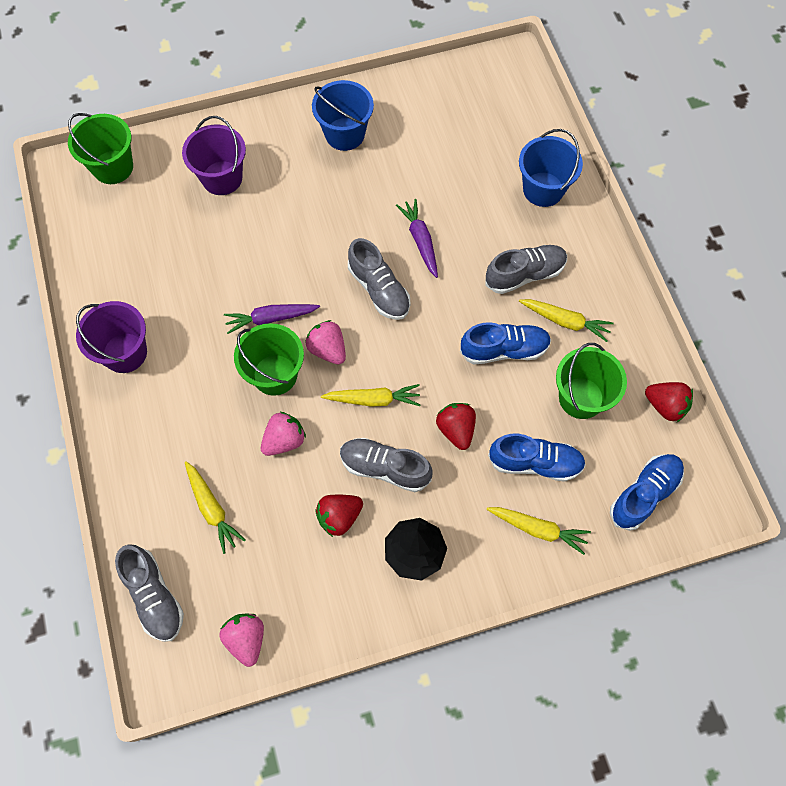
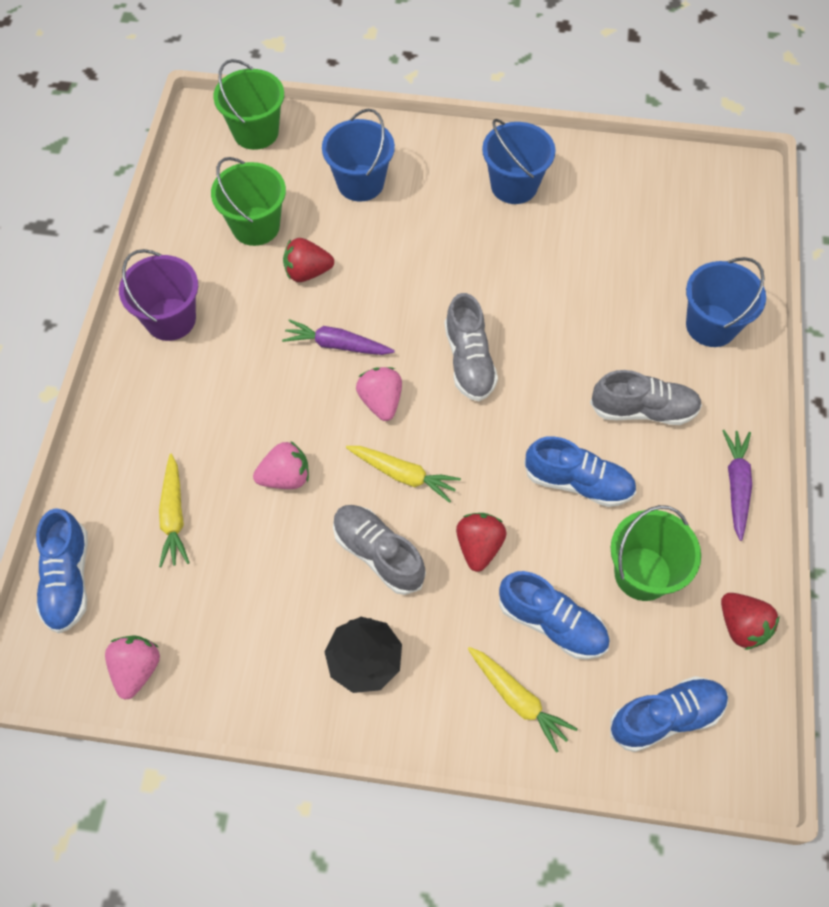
camera: 25 degrees right, 5 degrees down
grey shoe [115,544,184,642] -> blue shoe [36,508,88,633]
purple bucket [182,116,246,195] -> blue bucket [322,109,395,201]
green bucket [234,323,304,396] -> green bucket moved to [211,157,286,246]
red strawberry [315,495,363,537] -> red strawberry moved to [283,238,334,282]
purple carrot [396,199,438,278] -> purple carrot moved to [722,430,752,541]
yellow carrot [519,299,614,342] -> none

